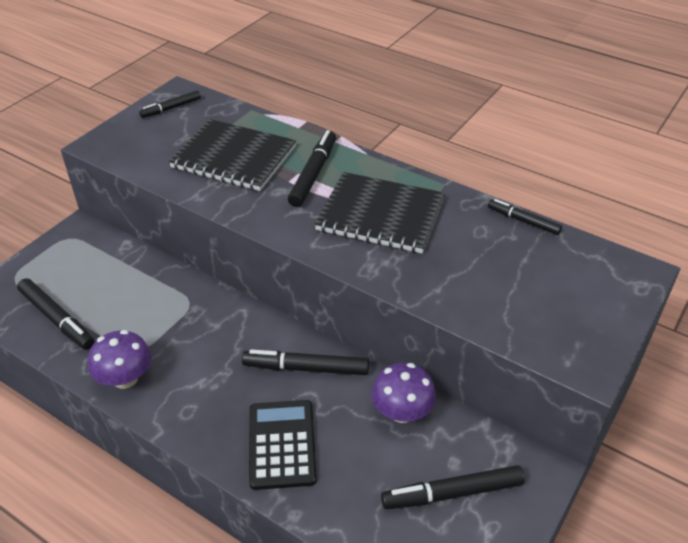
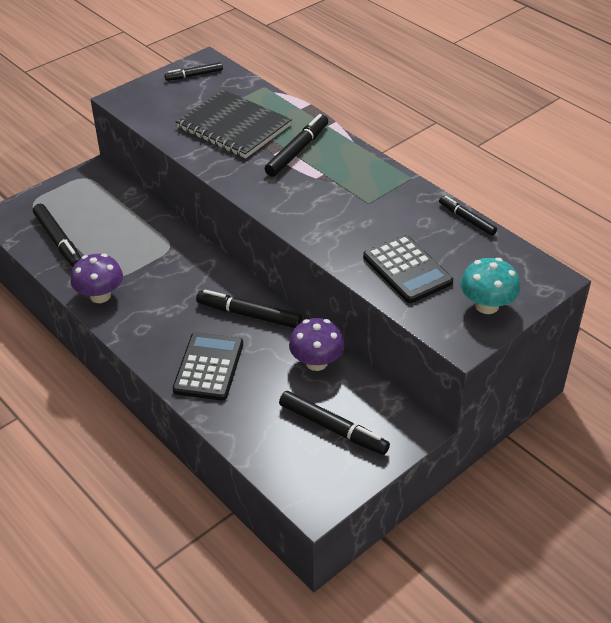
camera: 15 degrees right, 0 degrees up
black notebook [314,172,445,253] -> none
black marker [381,465,525,509] -> black marker turned 150 degrees counterclockwise [279,391,390,455]
none -> black calculator [363,235,453,303]
none -> turquoise mushroom [460,258,520,314]

